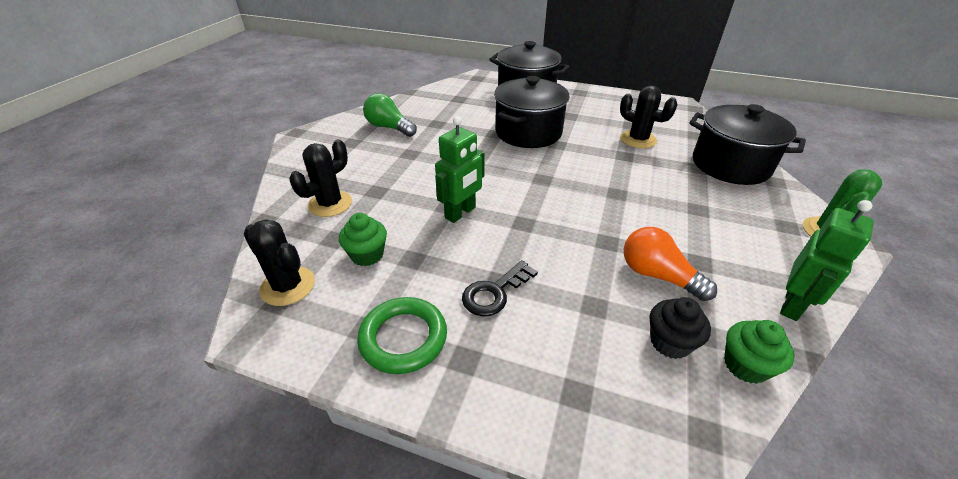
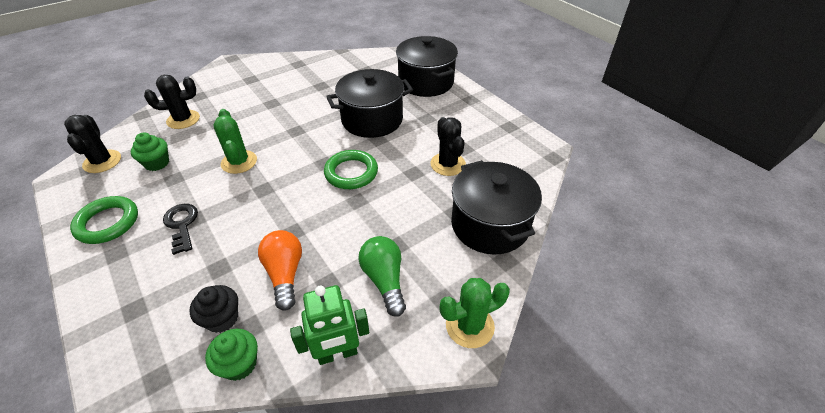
camera: 35 degrees right, 5 degrees up
green light bulb [363,93,417,137] -> green light bulb moved to [358,236,406,317]
green robot [435,116,485,223] -> green cactus [213,109,257,174]
black key [462,260,538,317] -> black key turned 75 degrees clockwise [163,204,198,255]
none -> green ring [324,150,378,189]

